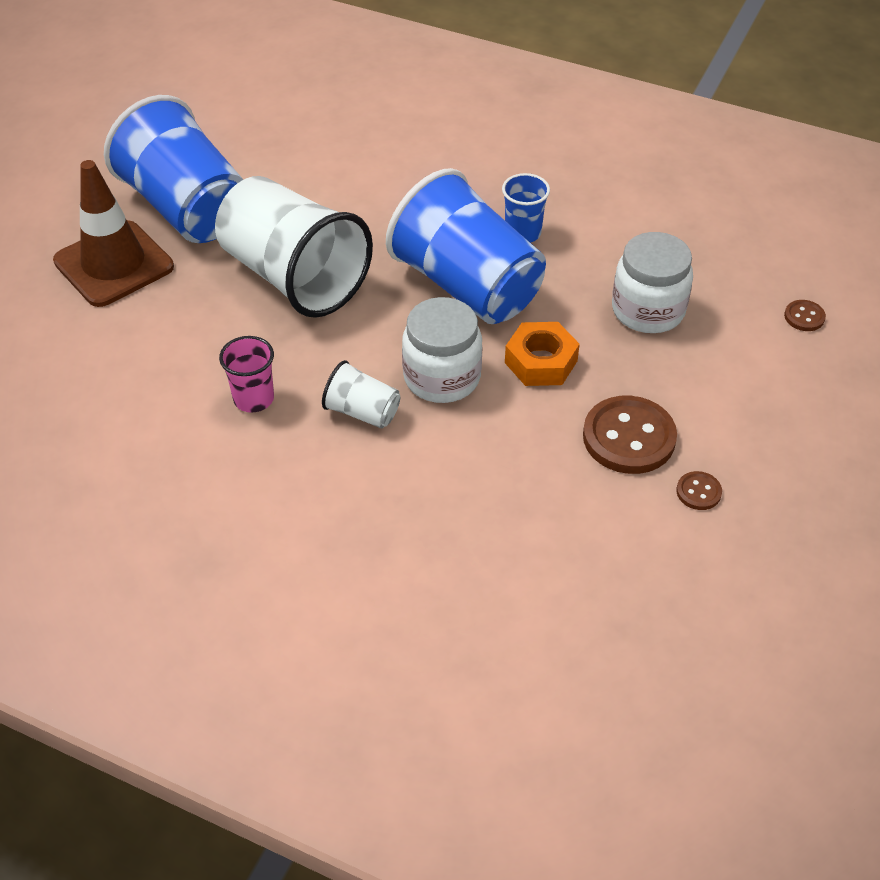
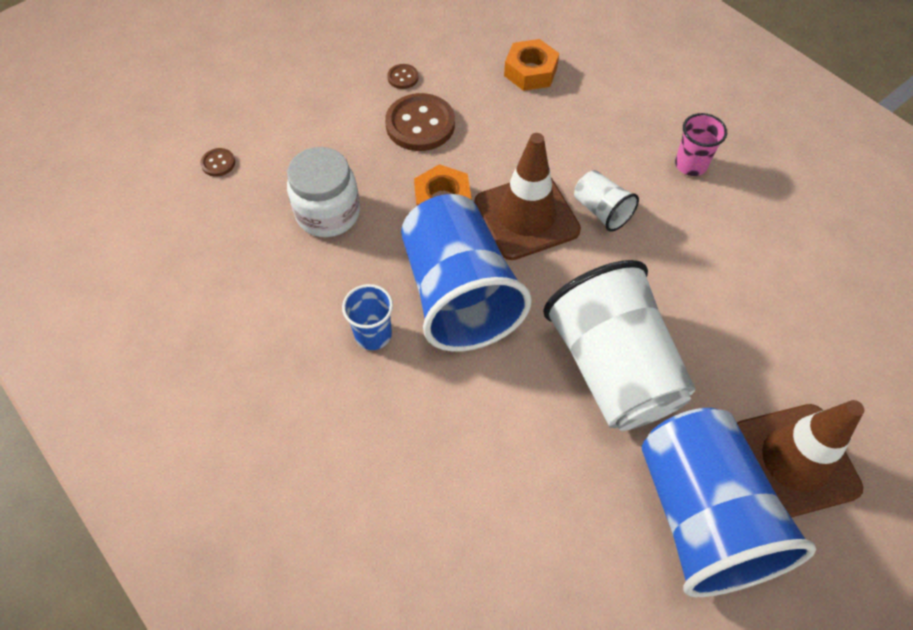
camera: 155 degrees left, 10 degrees up
pink cup [219,336,274,413] -> pink cup moved to [675,113,727,176]
white jar [402,297,482,403] -> brown traffic cone [474,133,581,260]
none -> orange nut [504,39,559,91]

